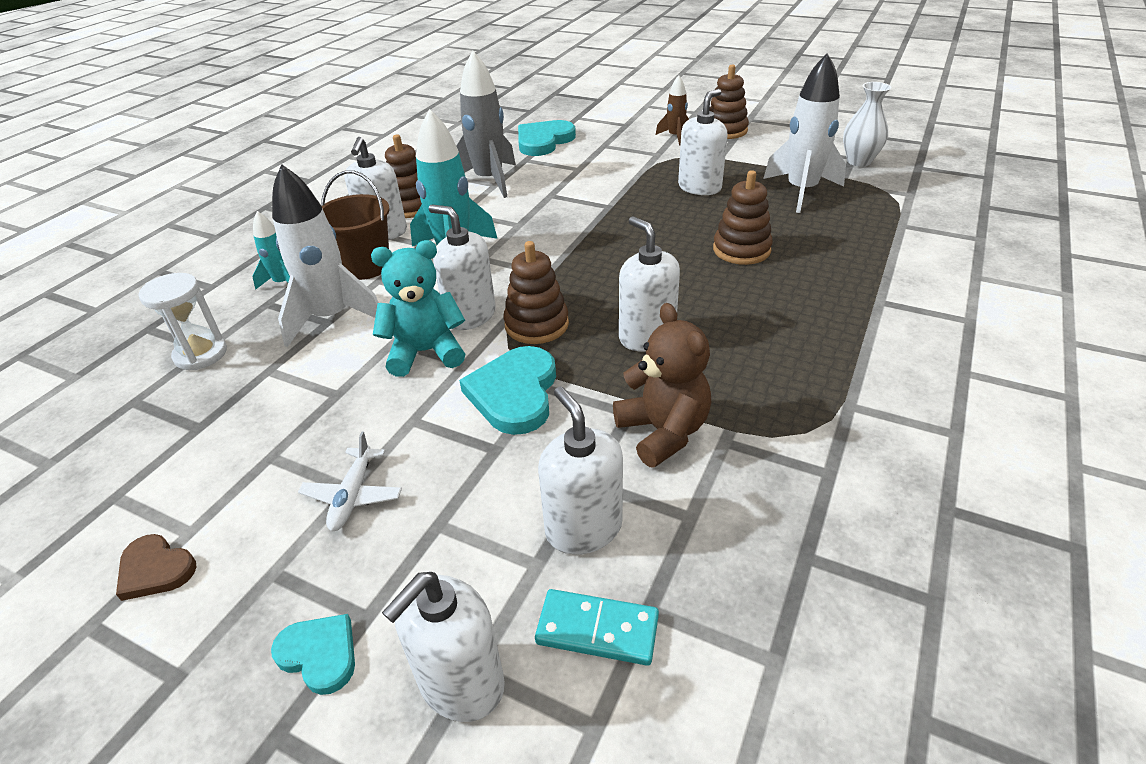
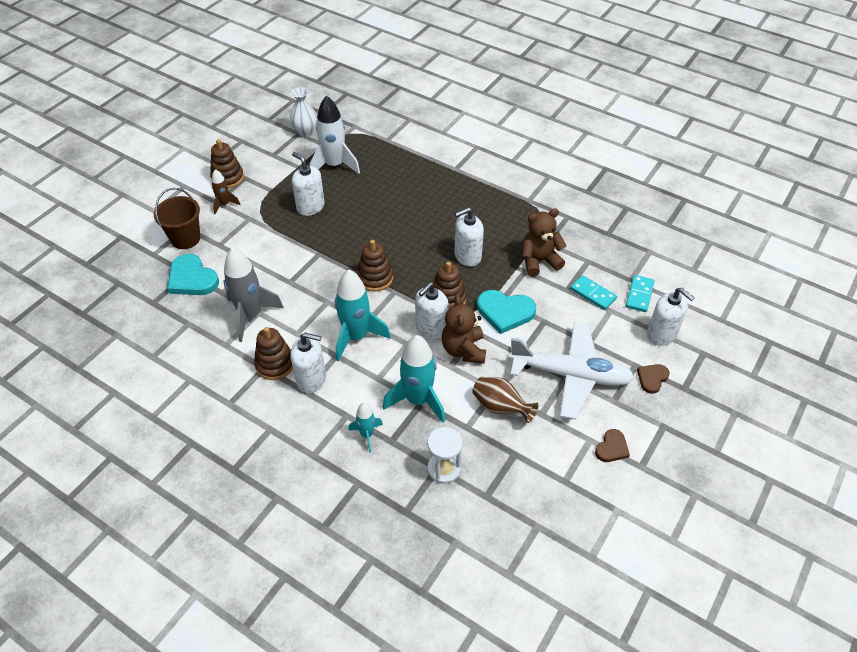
camera: 85 degrees left, 10 degrees up
turquoise heart [271,614,355,695] -> brown heart [637,364,670,394]
white rocket [272,164,379,347] -> turquoise rocket [383,335,445,423]
white plane [298,432,402,531] -> white plane [509,322,635,419], size x2.38
brown bucket [321,170,390,280] -> brown bucket moved to [154,188,200,249]
turquoise teddy bear [371,240,465,377] -> brown teddy bear [442,295,486,364]
white soap dispenser [538,387,623,555] -> turquoise domino [570,275,617,310]
brown stacking toy [713,170,773,265] -> brown stacking toy moved to [357,240,393,291]
none -> brown vase [472,377,538,423]

